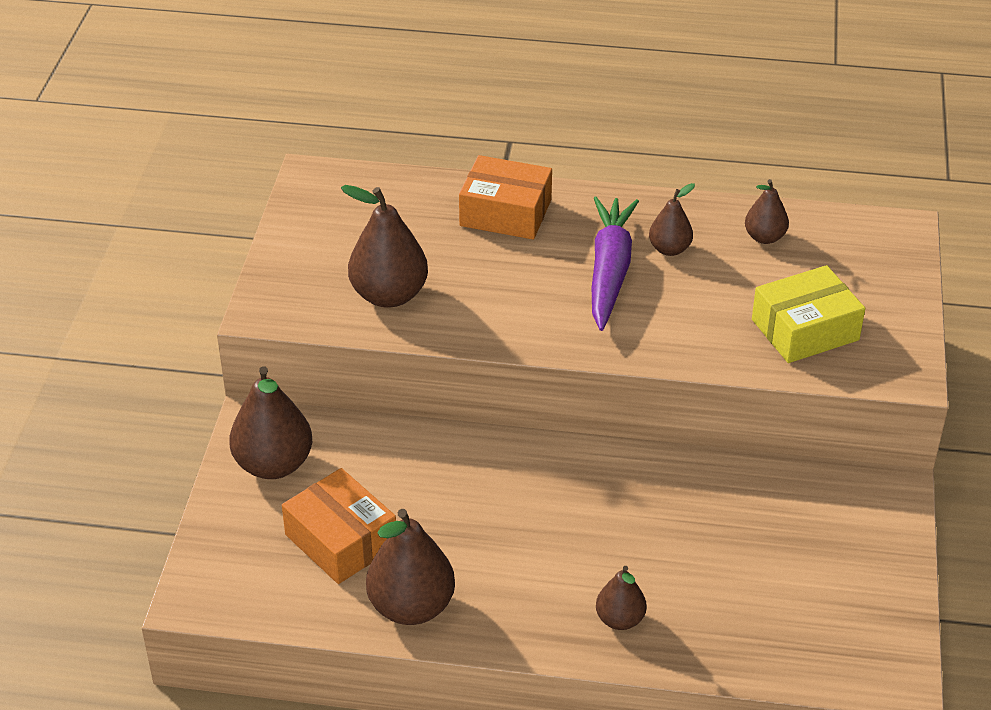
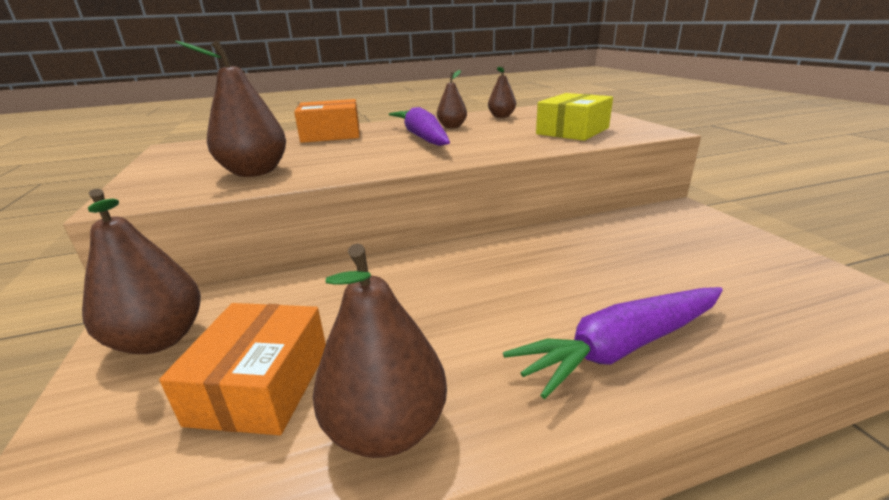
camera: 25 degrees left, 15 degrees down
orange box [282,468,396,584] -> orange box turned 75 degrees clockwise [159,303,326,435]
brown pear [596,566,647,630] -> purple carrot [503,287,723,399]

